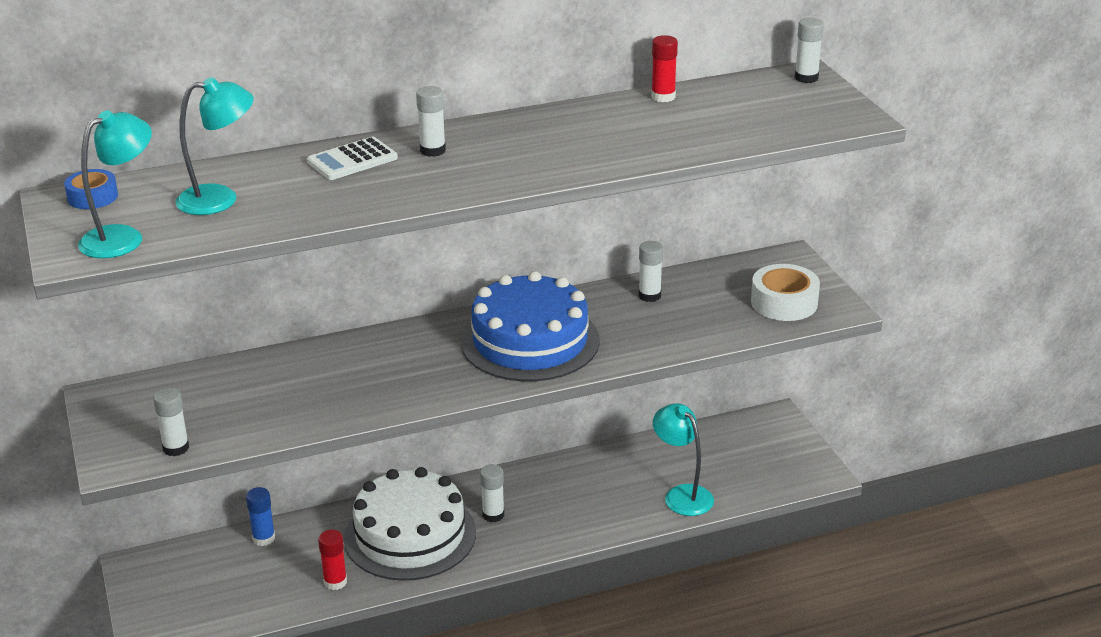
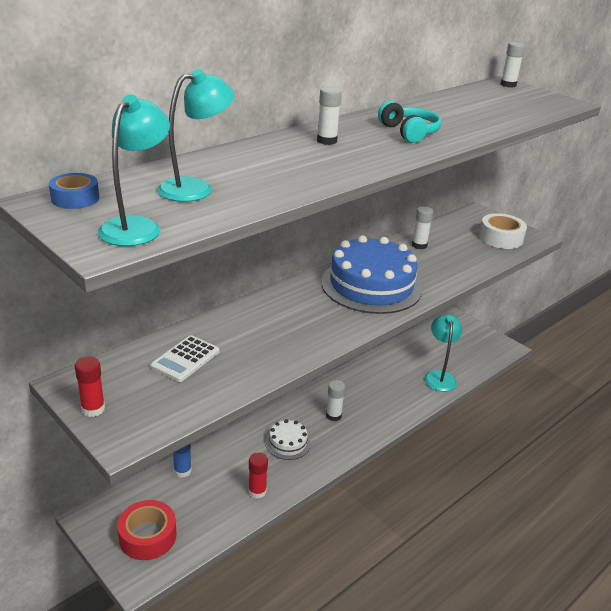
camera: 25 degrees left, 0 degrees up
white glue stick [153,387,189,456] -> none
white calculator [307,137,398,180] -> white calculator moved to [150,335,219,382]
white cake [344,467,476,581] -> white cake [265,419,311,460], size x0.47
red glue stick [651,35,678,102] -> red glue stick moved to [75,357,105,417]
turquoise lamp [653,403,714,516] -> turquoise lamp turned 60 degrees clockwise [424,314,462,392]
none -> red tape [117,500,177,560]
none -> turquoise headphones [378,101,442,143]

